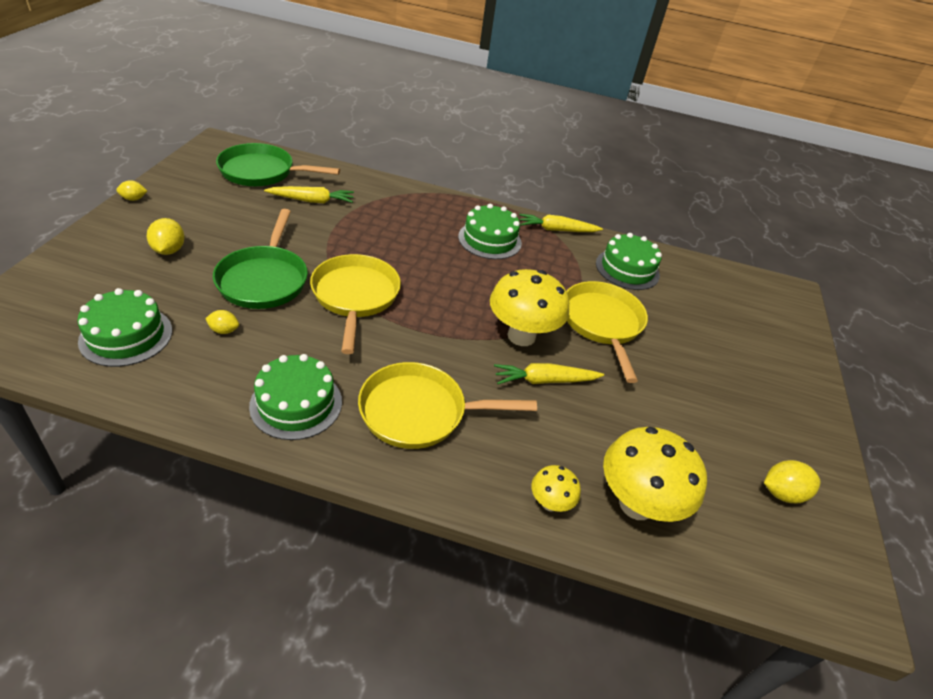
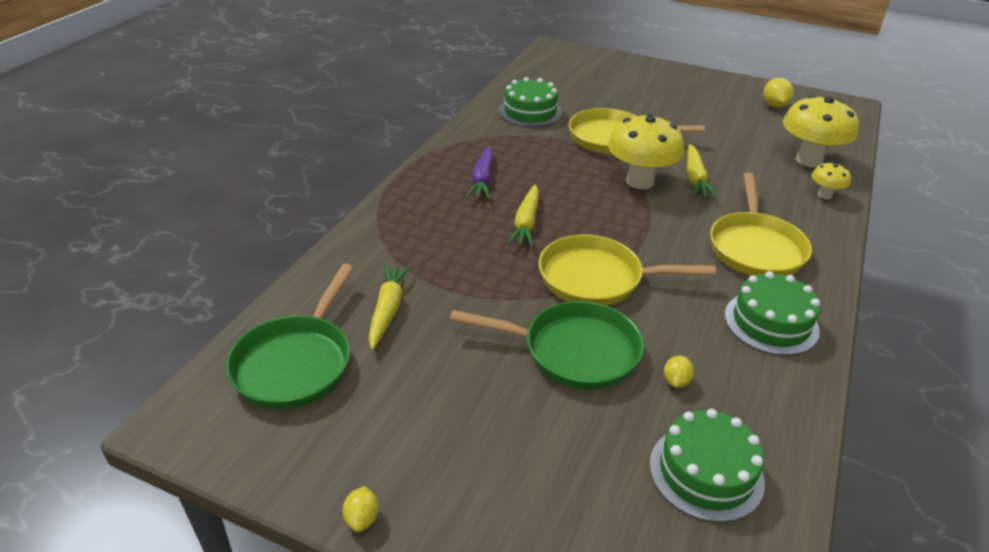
camera: 75 degrees left, 5 degrees down
yellow lemon [147,218,185,255] -> none
green cake [458,204,522,259] -> purple carrot [466,145,493,199]
yellow carrot [519,214,603,232] -> yellow carrot moved to [507,184,539,248]

